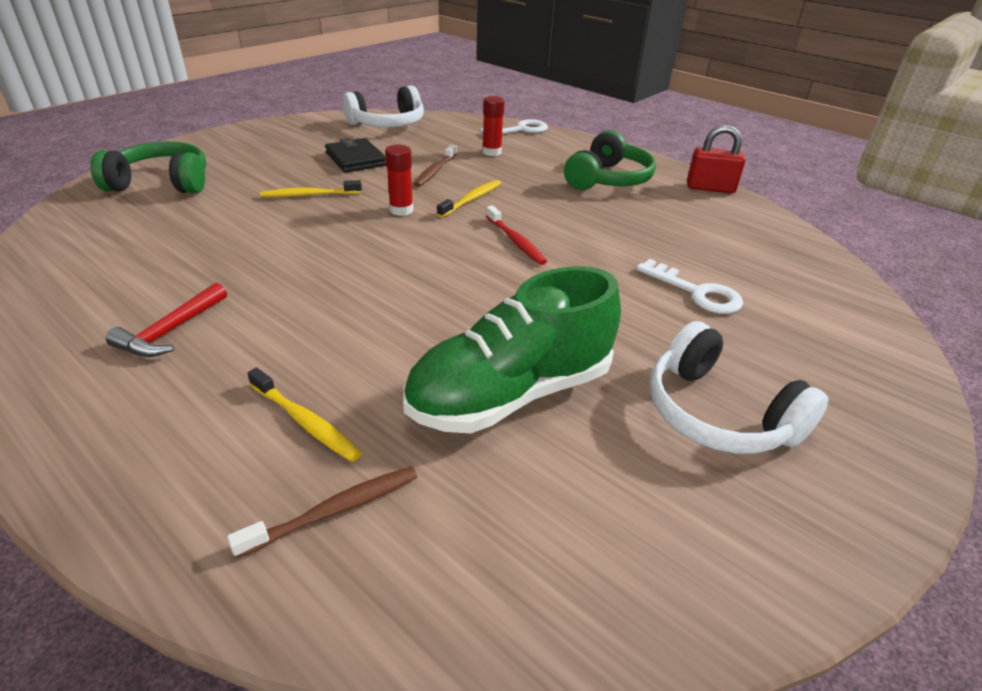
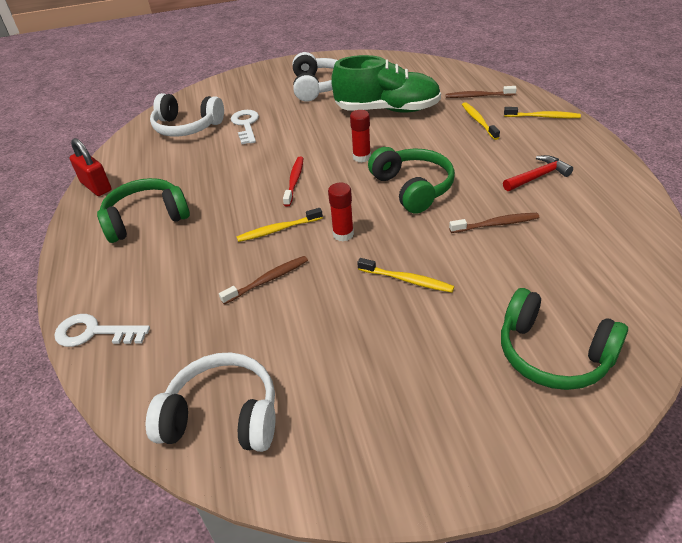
camera: 140 degrees left, 5 degrees up
black wallet [325,138,386,173] -> none
red glue stick [482,96,505,156] -> red glue stick moved to [350,110,371,163]
none -> white headphones [150,93,224,137]
none -> green headphones [368,147,455,214]
none -> brown toothbrush [449,213,539,233]
none -> yellow toothbrush [504,107,581,118]

